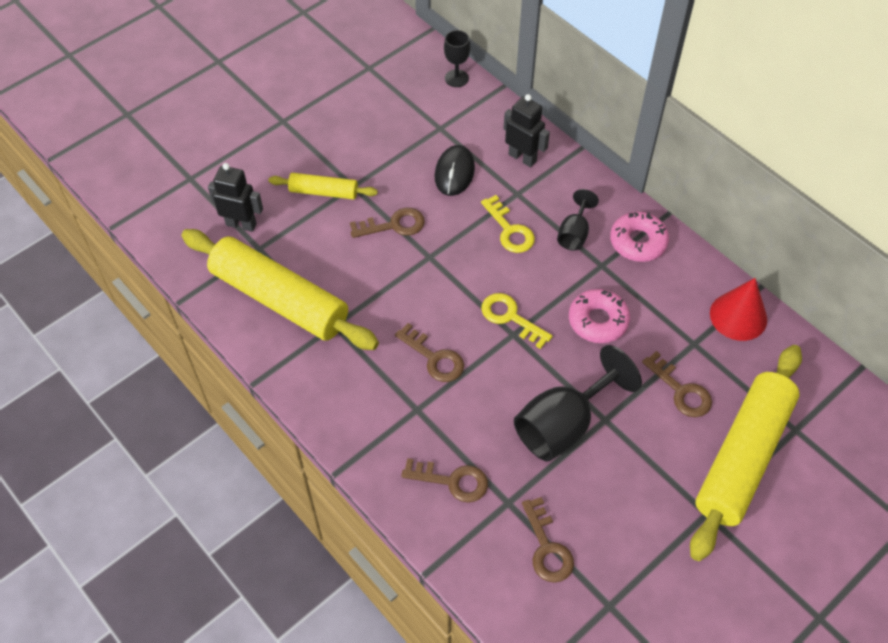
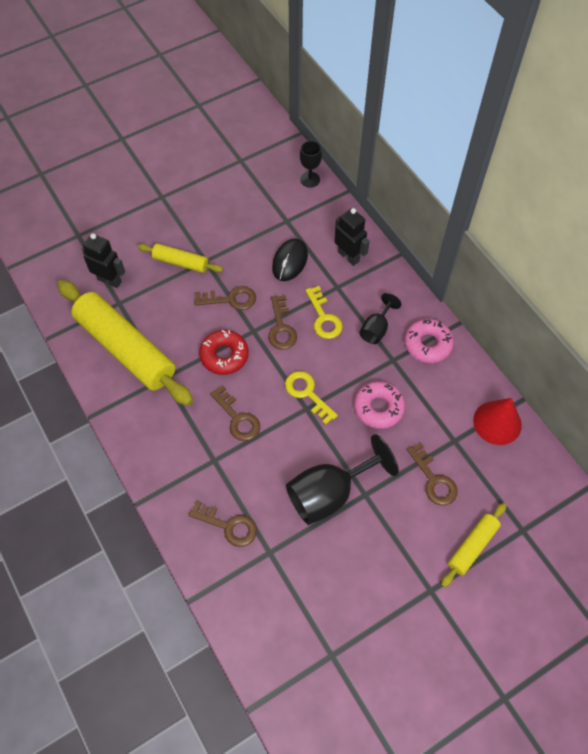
camera: 10 degrees right, 5 degrees up
brown key [522,497,574,583] -> brown key moved to [268,295,297,350]
yellow rolling pin [690,345,802,561] -> yellow rolling pin [441,503,507,587], size x0.49
none -> red donut [199,330,249,375]

